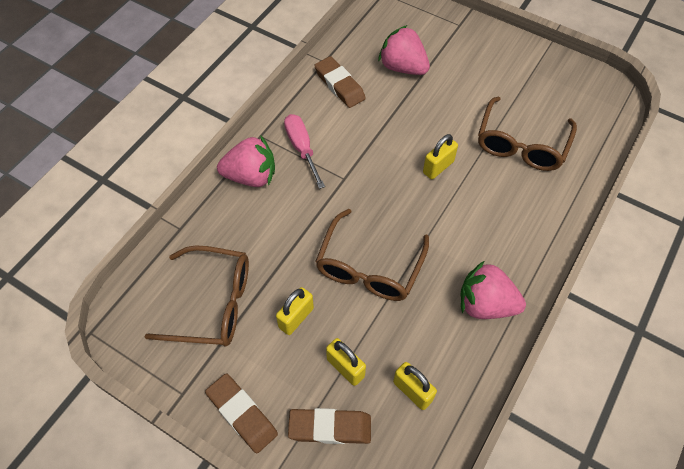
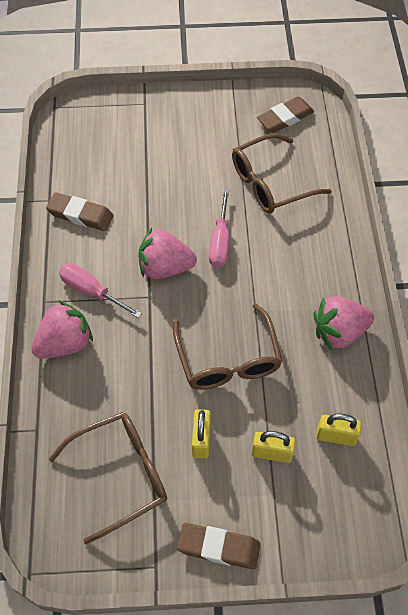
camera: 35 degrees left, 0 degrees up
brown eraser [288,408,371,444] -> brown eraser moved to [257,97,314,133]
pink strawberry [378,25,430,75] -> pink strawberry moved to [138,228,197,279]
yellow padlock [423,134,458,179] -> pink screwdriver [209,189,229,267]
brown glasses [478,97,577,171] -> brown glasses turned 75 degrees clockwise [232,133,332,214]

